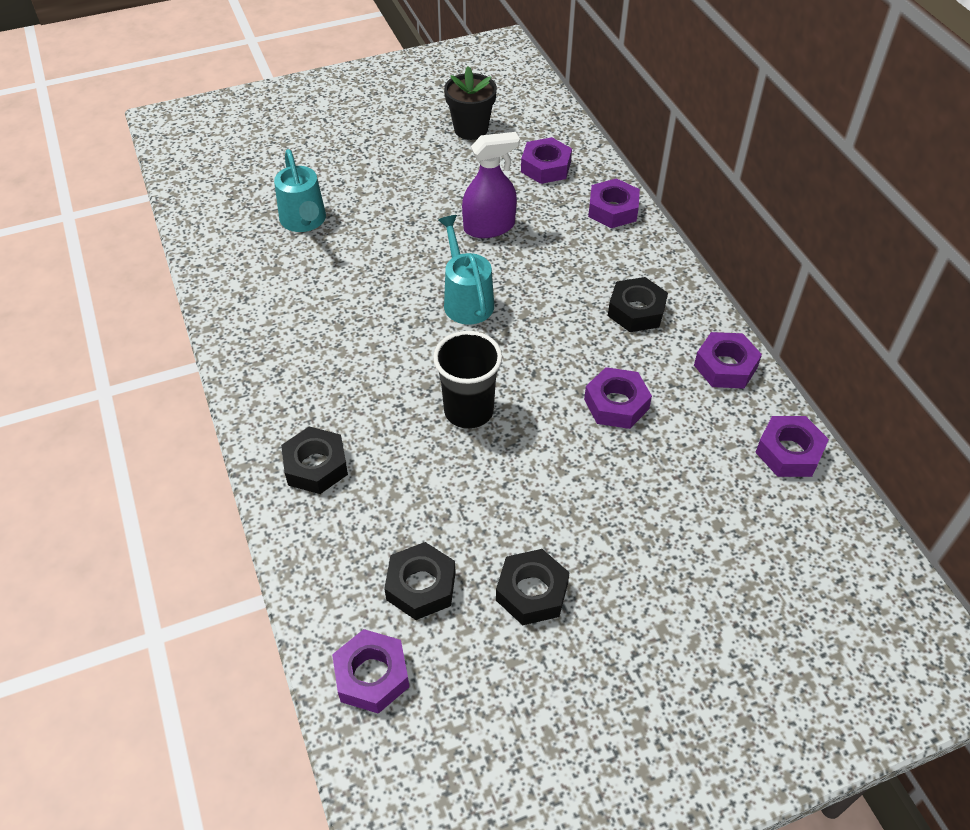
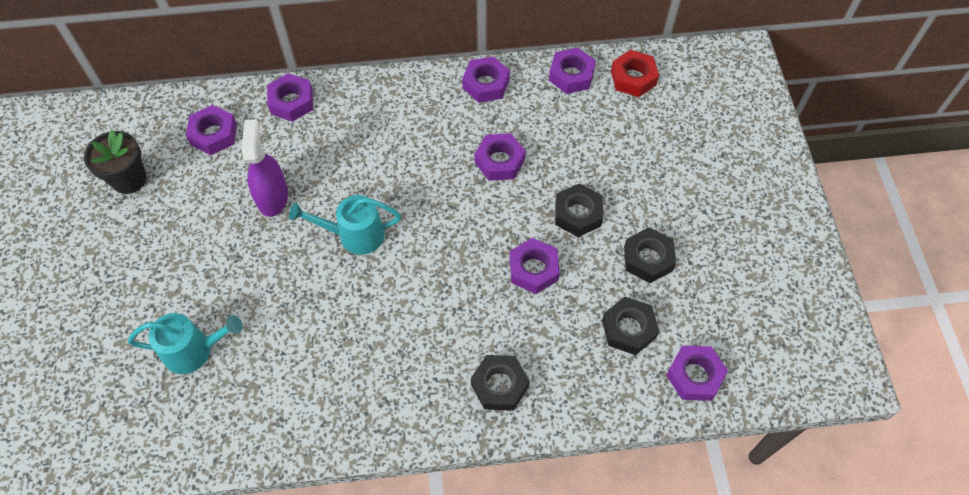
camera: 75 degrees left, 10 degrees up
black cup [433,331,502,429] -> none
black nut [608,277,668,332] -> black nut moved to [555,183,603,237]
none -> purple nut [509,238,560,294]
none -> red nut [611,50,659,97]

